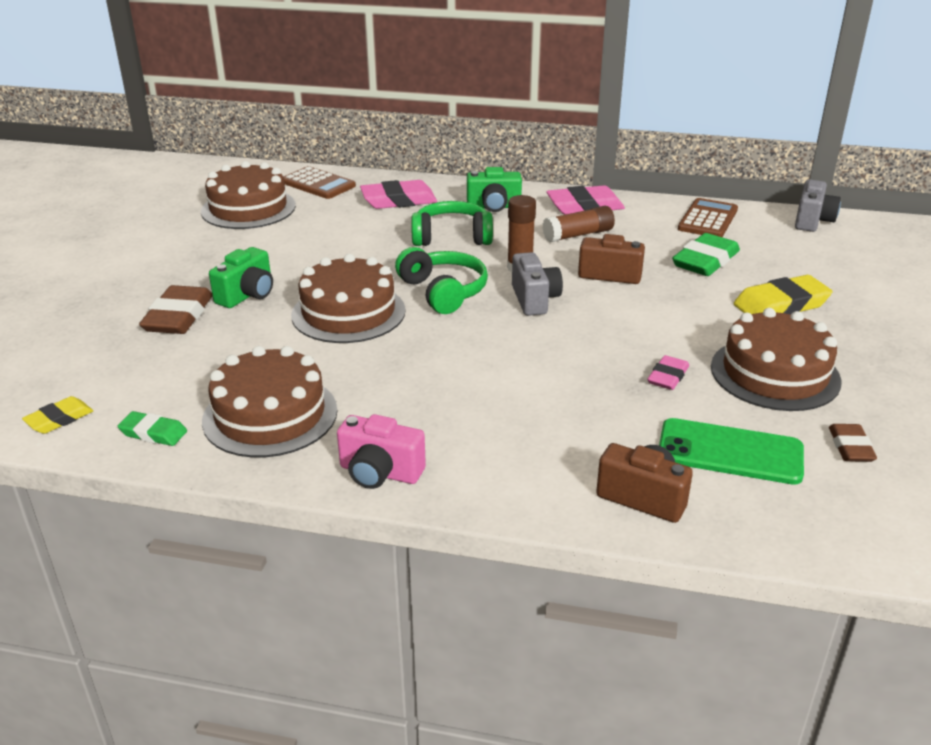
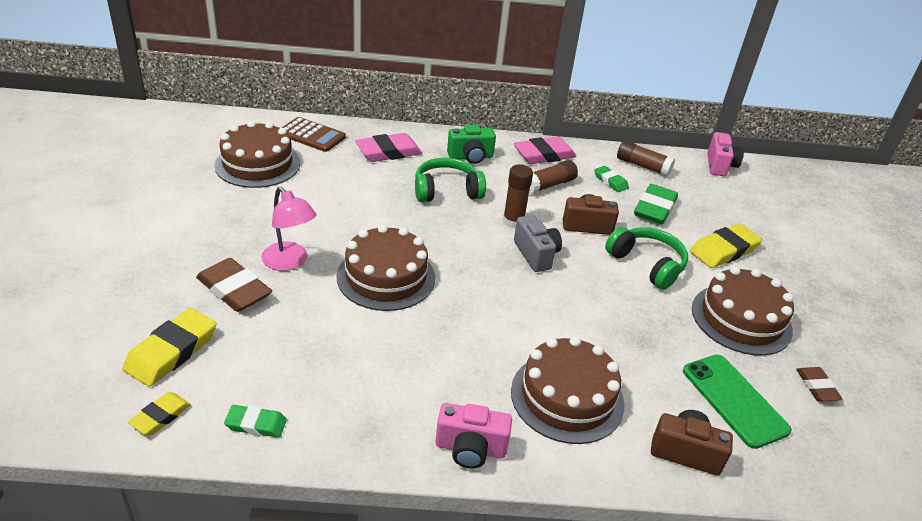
camera: 15 degrees left, 5 degrees up
brown eraser [139,285,213,334] -> brown eraser turned 45 degrees counterclockwise [196,258,272,312]
brown cake [202,346,337,458] -> brown cake moved to [511,336,625,444]
green camera [209,247,273,308] -> pink lamp [261,187,317,271]
green headphones [395,247,488,314] -> green headphones moved to [605,227,688,290]
pink eraser [647,355,689,390] -> none
green phone [659,418,804,485] -> green phone turned 60 degrees clockwise [683,355,792,449]
brown calculator [678,198,738,237] -> brown glue stick [617,140,675,177]
grey camera [795,179,841,232] -> pink camera [707,132,744,176]
none -> yellow eraser [122,308,217,387]
none -> green eraser [594,166,629,192]

